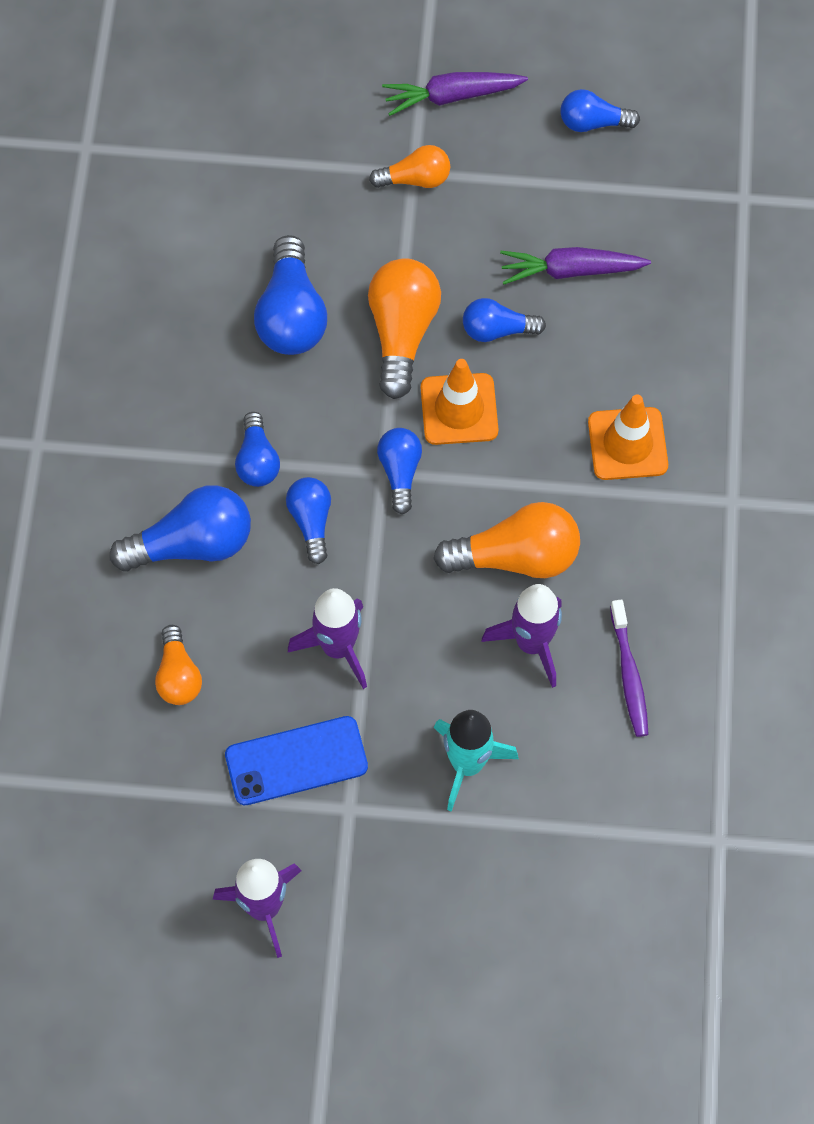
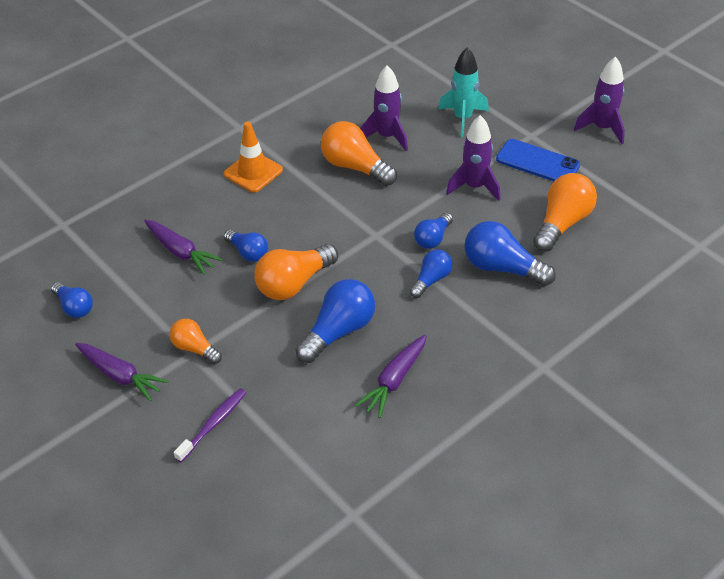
camera: 135 degrees left, 20 degrees down
orange light bulb [155,625,202,705] -> orange light bulb [533,173,597,252], size x1.67
blue light bulb [377,428,422,514] -> none
orange traffic cone [421,359,498,445] -> none
purple toothbrush [610,600,649,737] -> purple toothbrush moved to [174,388,246,462]
none -> purple carrot [355,335,426,418]

